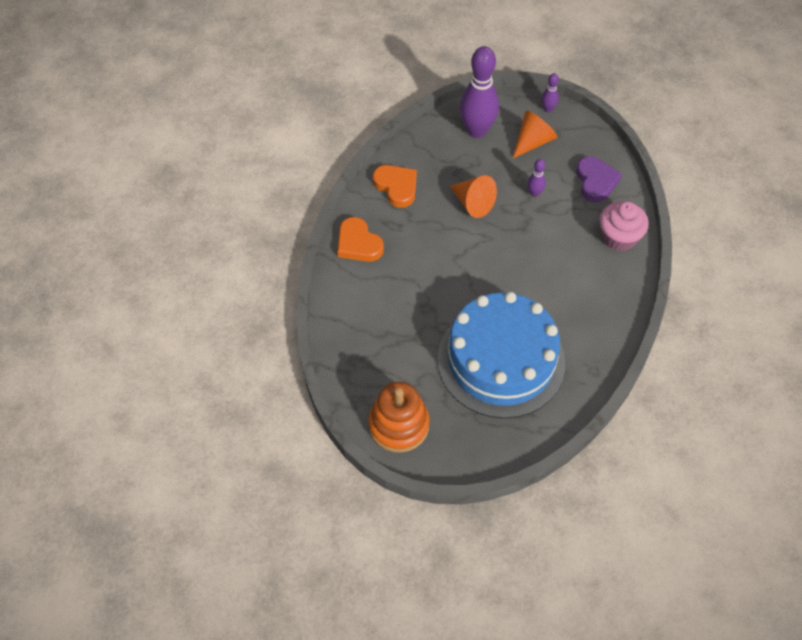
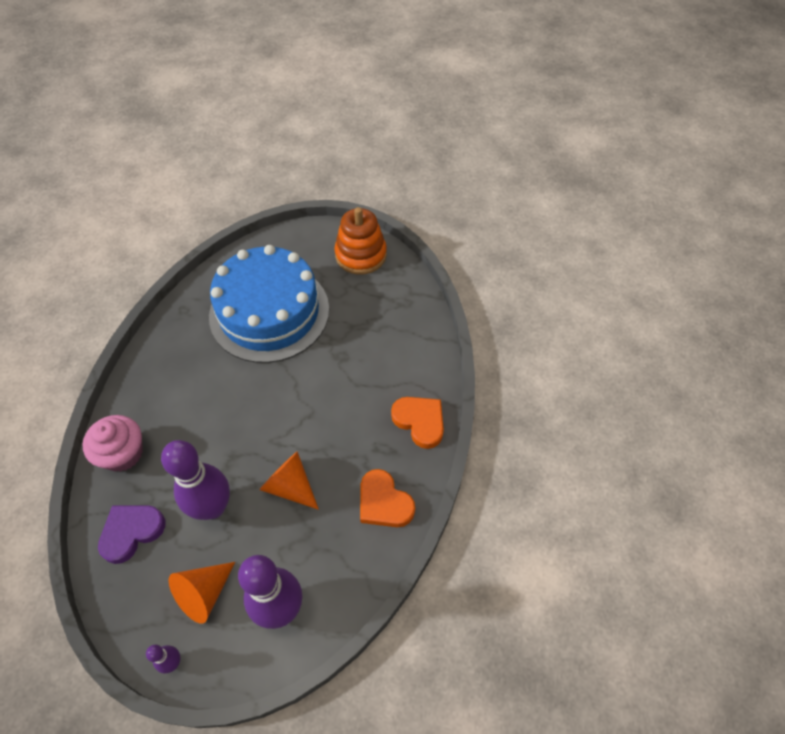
camera: 175 degrees right, 0 degrees up
purple bowling pin [527,159,546,197] -> purple bowling pin [161,440,230,520], size x2.25
purple heart [576,156,622,203] -> purple heart turned 60 degrees clockwise [98,505,166,564]

